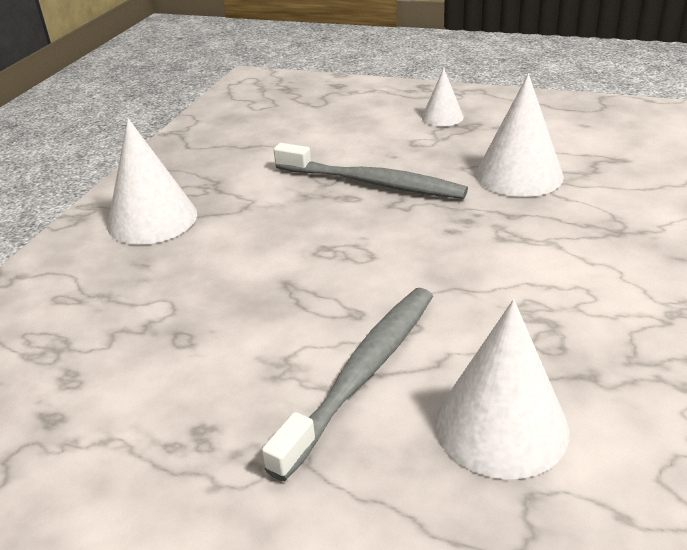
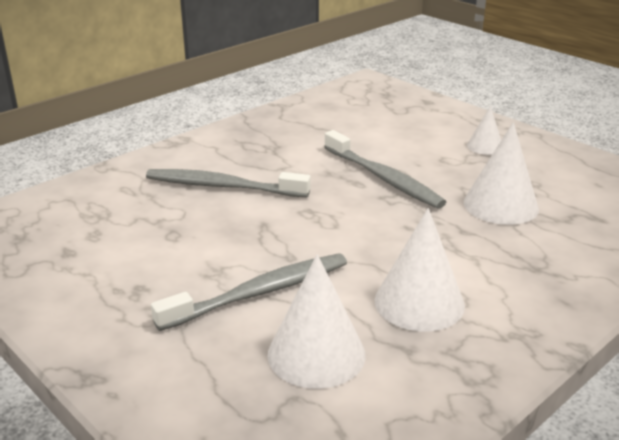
camera: 25 degrees right, 5 degrees down
white cone [107,118,197,245] -> white cone moved to [375,208,465,332]
none -> grey toothbrush [146,169,311,197]

